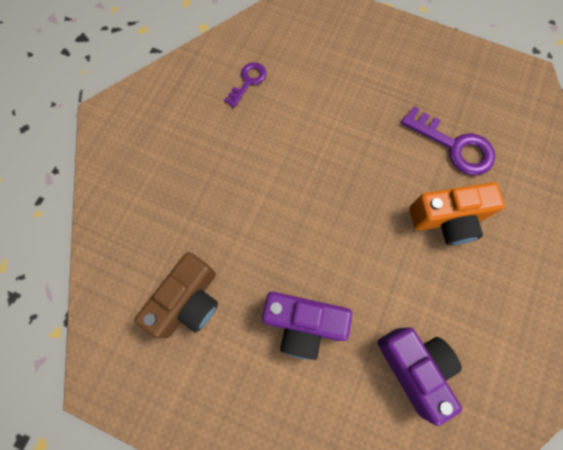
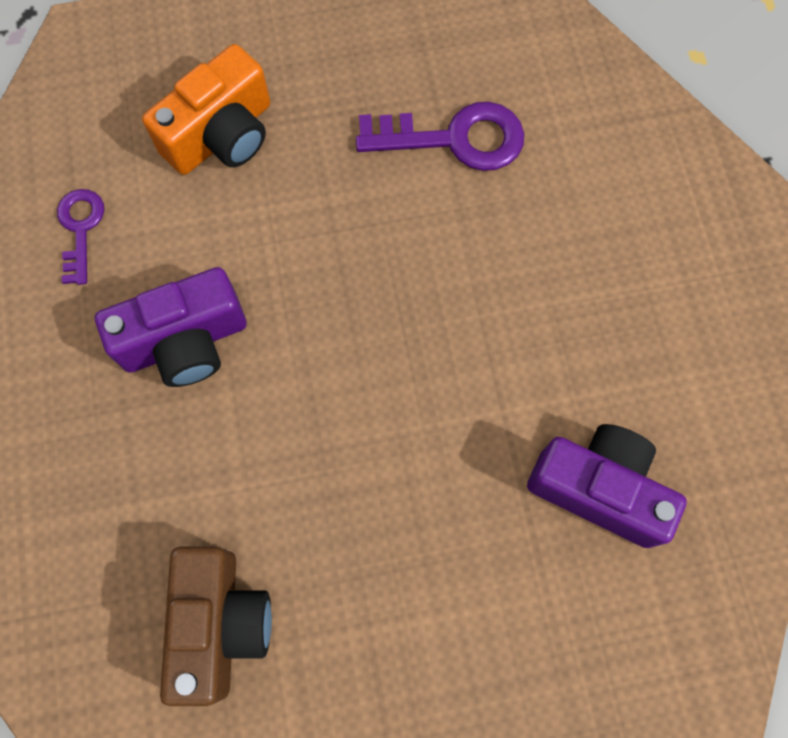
camera: 35 degrees left, 0 degrees up
purple camera [262,292,352,360] -> purple camera moved to [95,267,247,387]
orange camera [409,182,505,245] -> orange camera moved to [142,44,270,175]

